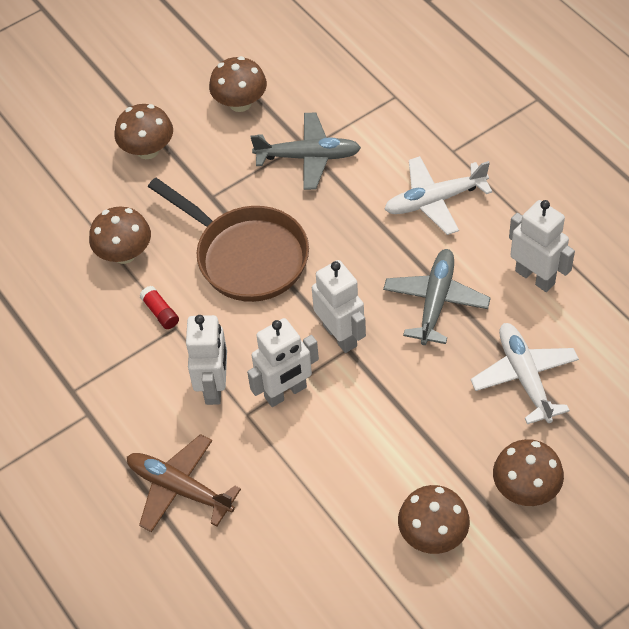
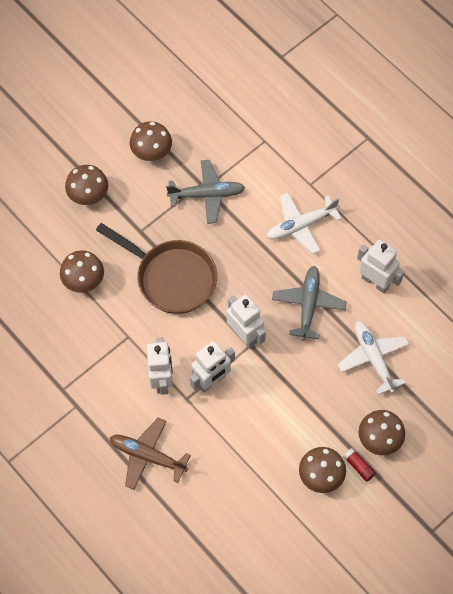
camera: 10 degrees left, 10 degrees up
red glue stick [140,286,179,329] -> red glue stick moved to [343,448,376,482]

